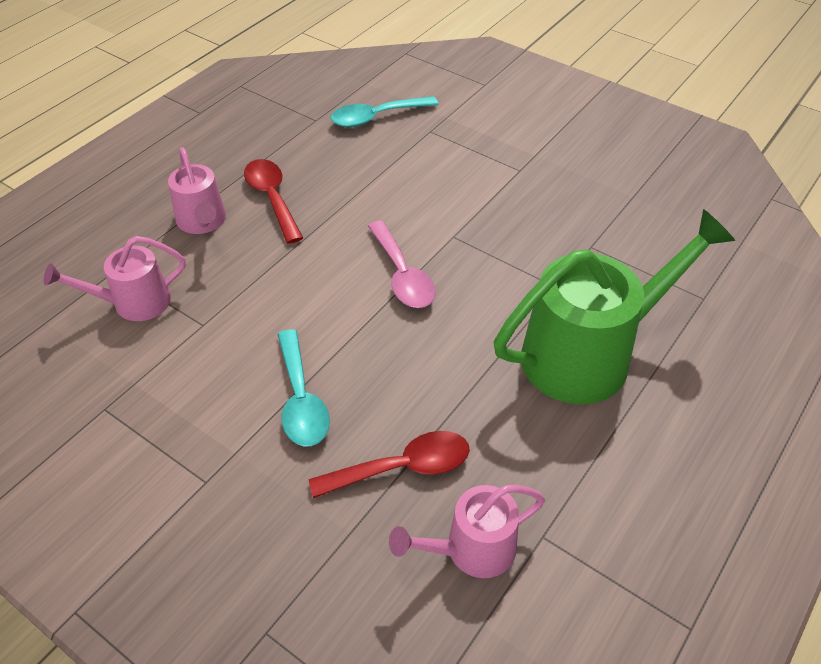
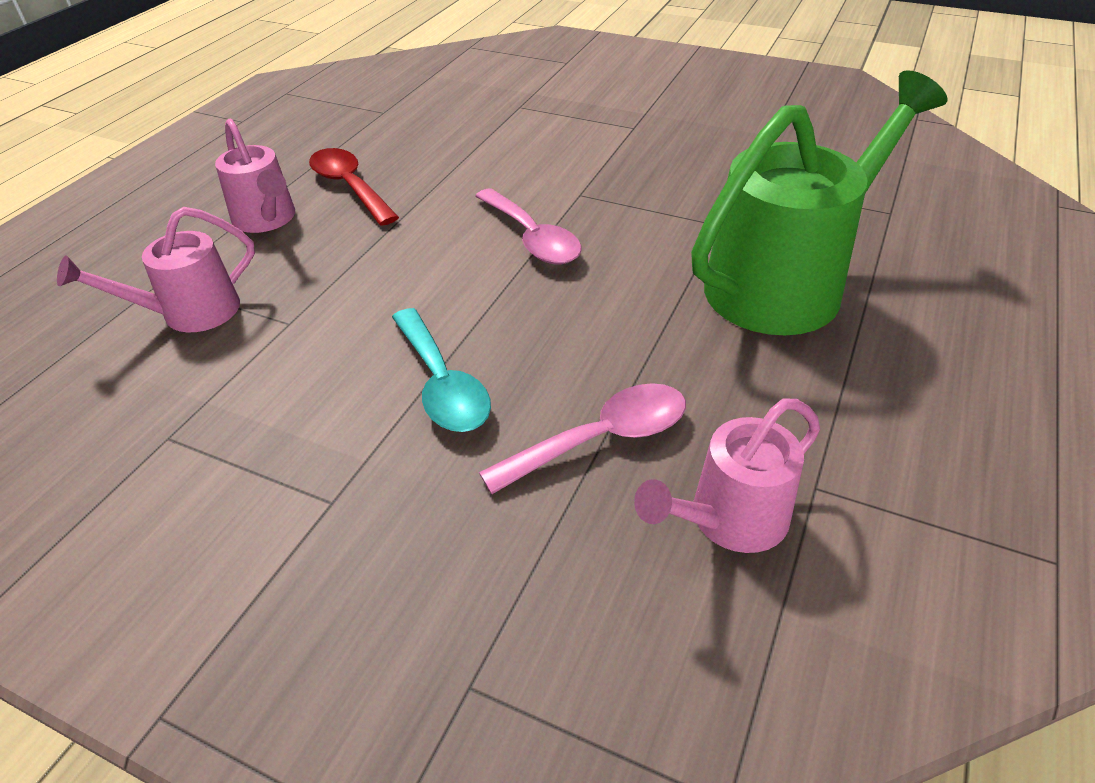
camera: 10 degrees left, 5 degrees down
red spoon [309,431,470,498] -> pink spoon [479,383,686,494]
turquoise spoon [331,96,438,127] -> none

